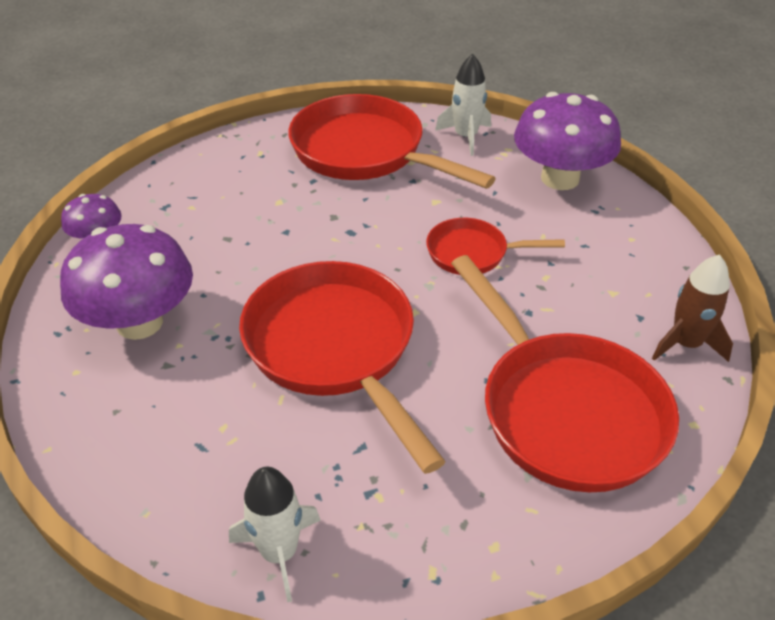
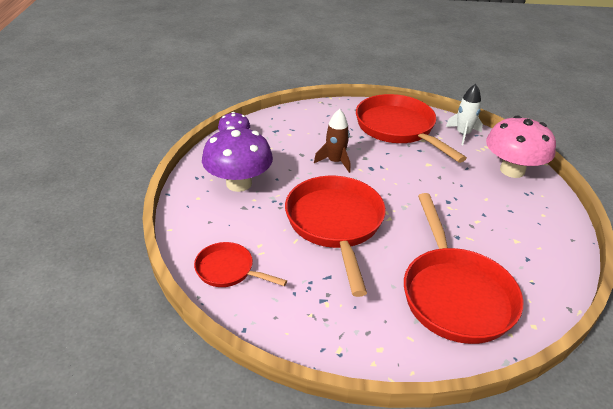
camera: 20 degrees right, 5 degrees down
white rocket [229,467,321,603] -> none
red pan [426,218,565,275] -> red pan moved to [194,242,287,287]
purple mushroom [514,92,621,190] -> pink mushroom [486,115,556,178]
brown rocket [652,254,733,362] -> brown rocket moved to [314,109,351,173]

